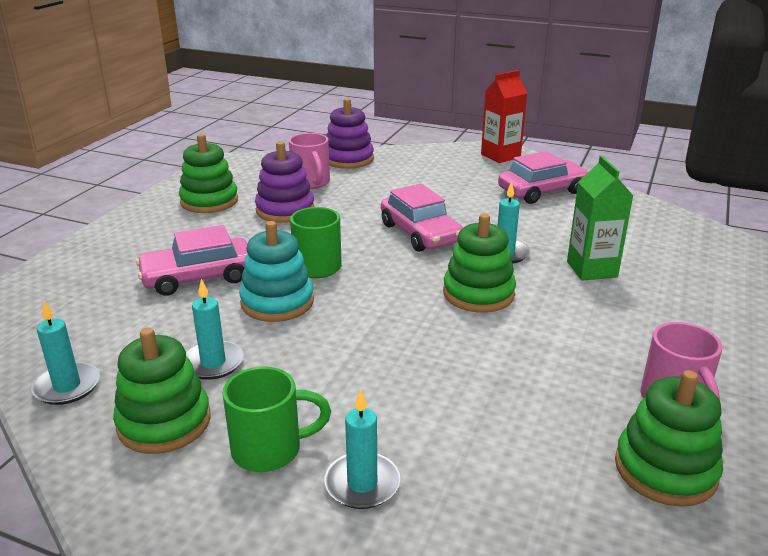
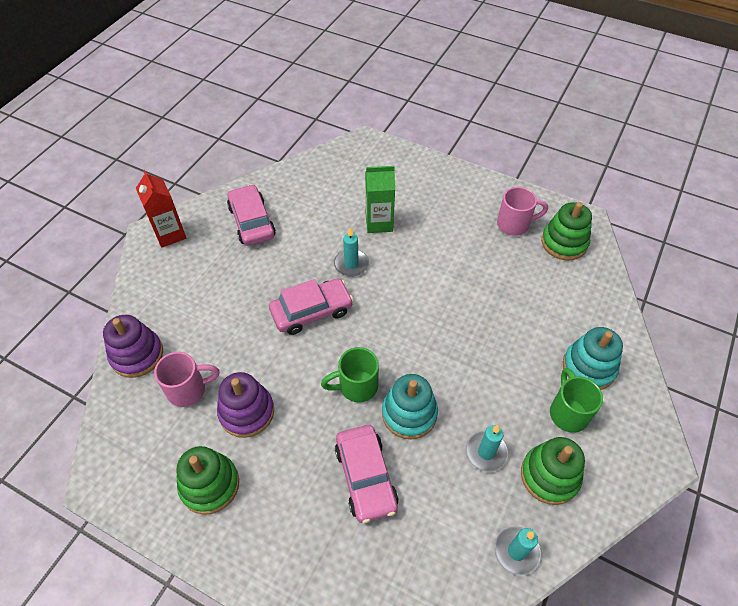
camera: 85 degrees left, 25 degrees up
turquoise candle [324,389,400,509] -> turquoise stacking toy [563,327,623,390]
green stacking toy [443,214,516,313] -> none

